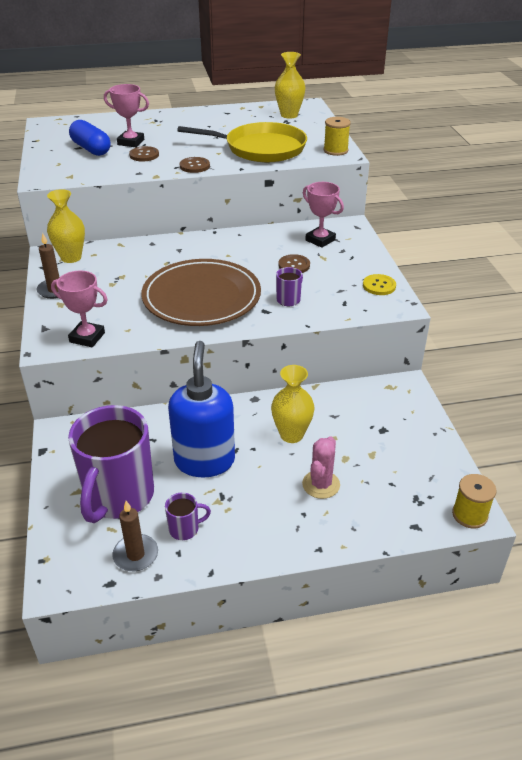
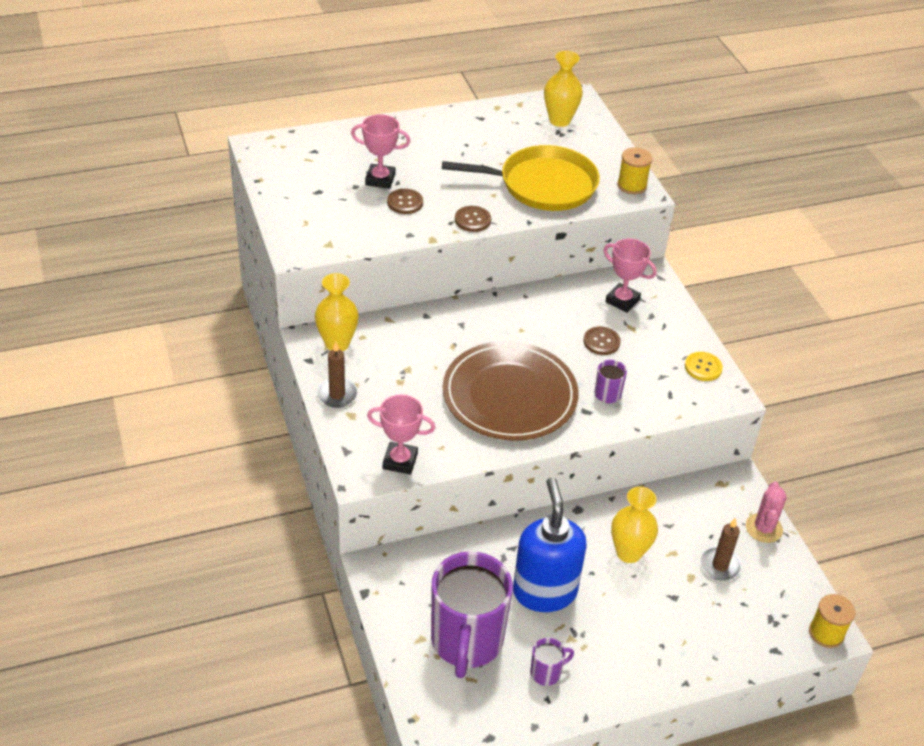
camera: 10 degrees left, 5 degrees up
blue capsule [69,120,110,156] -> none
brown candle [112,501,158,571] -> brown candle moved to [700,518,742,581]
pink cactus [302,436,340,499] -> pink cactus moved to [746,482,787,543]

